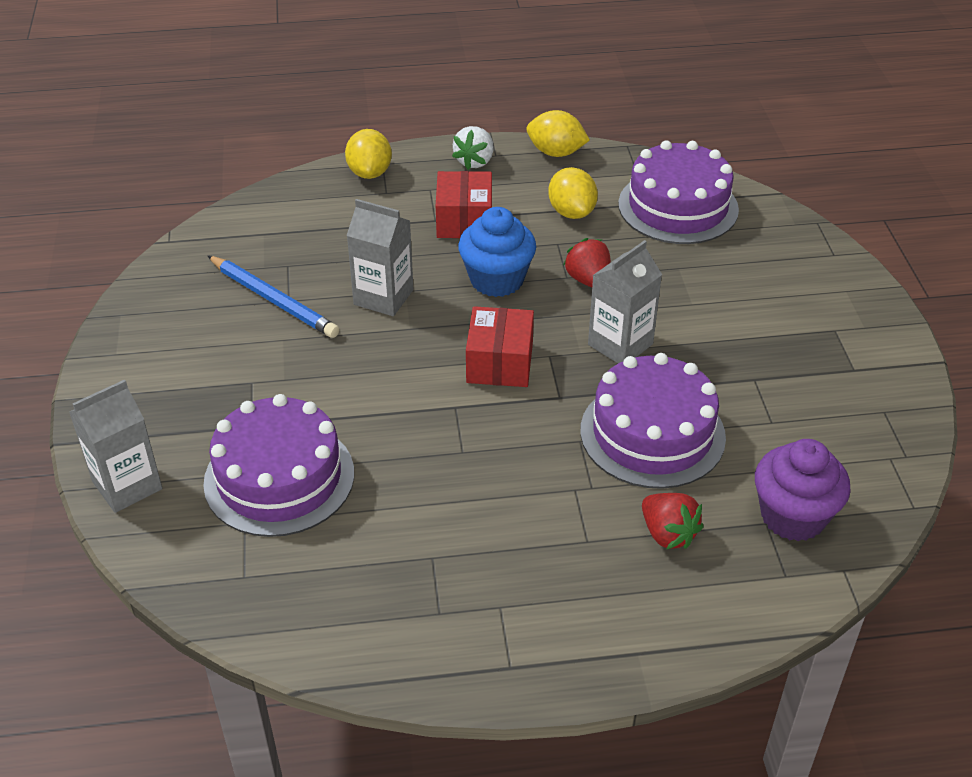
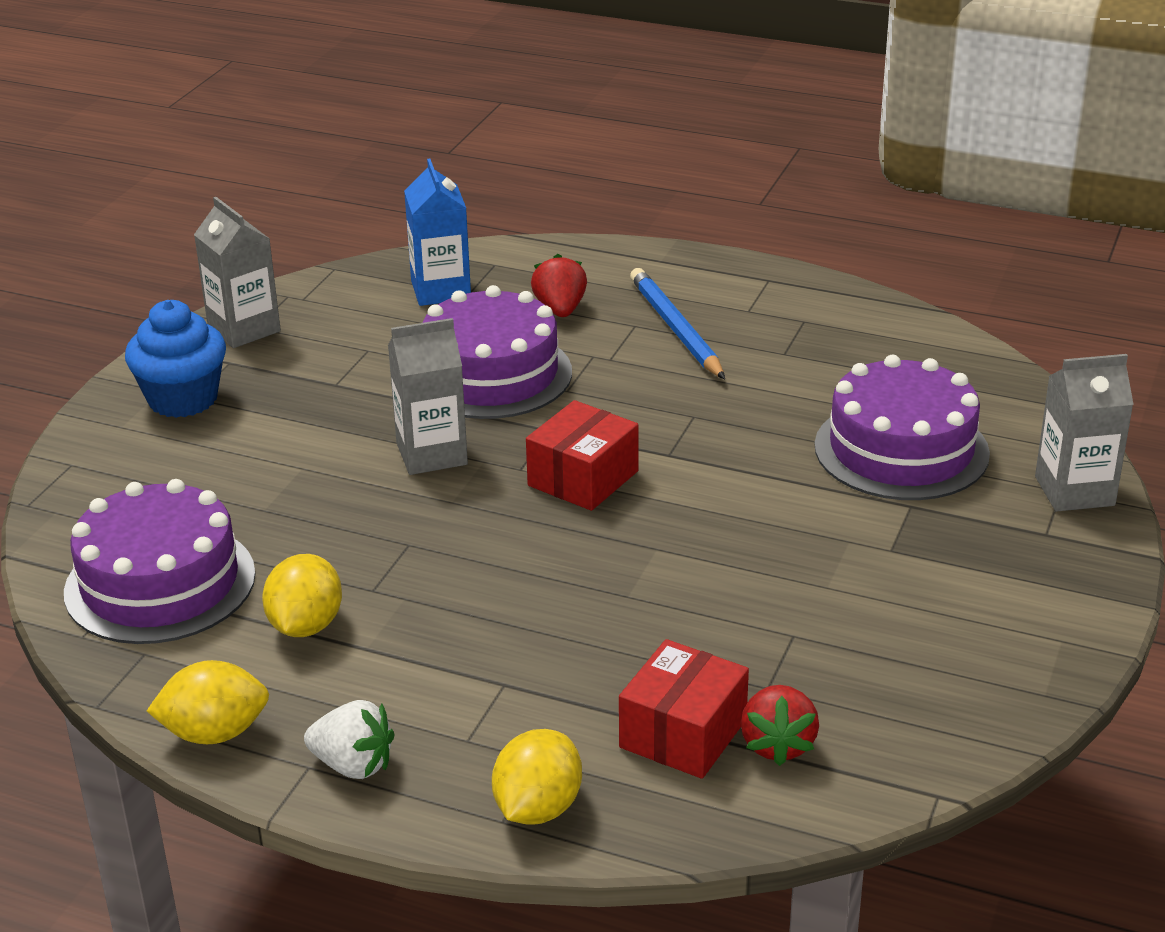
camera: 150 degrees left, 10 degrees down
blue pencil [207,255,339,338] -> blue pencil moved to [630,268,725,379]
grey carton [347,199,413,316] -> grey carton moved to [194,197,281,348]
red box [436,171,492,238] -> red box moved to [619,639,749,779]
white strawberry [452,126,494,170] -> white strawberry turned 60 degrees clockwise [304,700,395,779]
blue cupcake [458,207,536,297] -> blue cupcake moved to [125,300,226,418]
yellow lemon [526,110,590,157] -> yellow lemon turned 60 degrees counterclockwise [147,660,269,744]
red strawberry [563,238,611,288] -> red strawberry moved to [741,685,819,766]
purple cupcake [755,439,850,541] -> blue carton [404,159,471,306]

